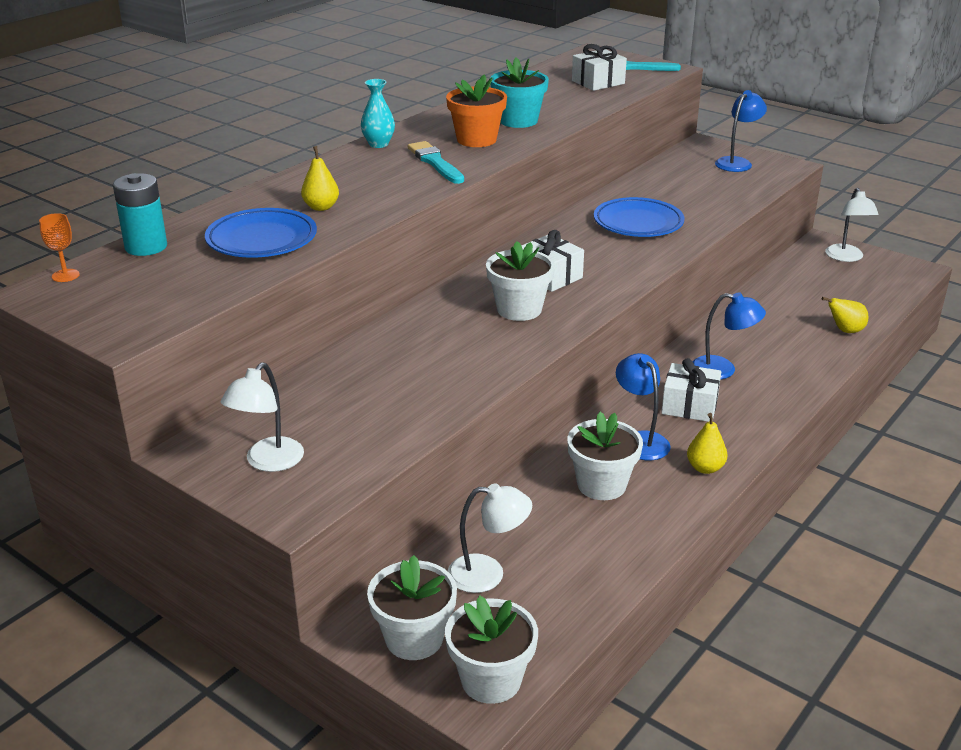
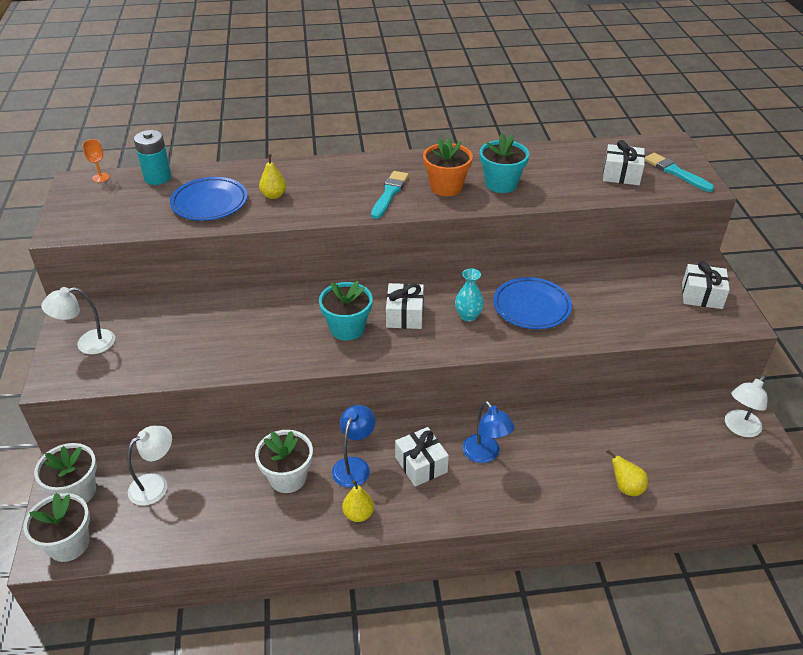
camera: 45 degrees right, 10 degrees up
turquoise vase [361,79,395,148] -> turquoise vase moved to [455,268,484,322]
white lamp [448,483,532,593] -> white lamp turned 90 degrees counterclockwise [127,426,172,506]
white flower pot [486,241,555,321] -> turquoise flower pot [319,281,373,341]
blue lamp [715,90,767,172] -> white gift [682,261,730,309]

